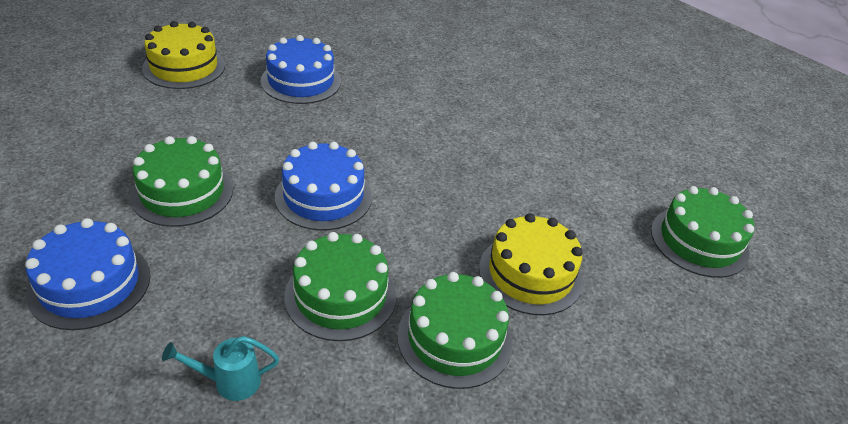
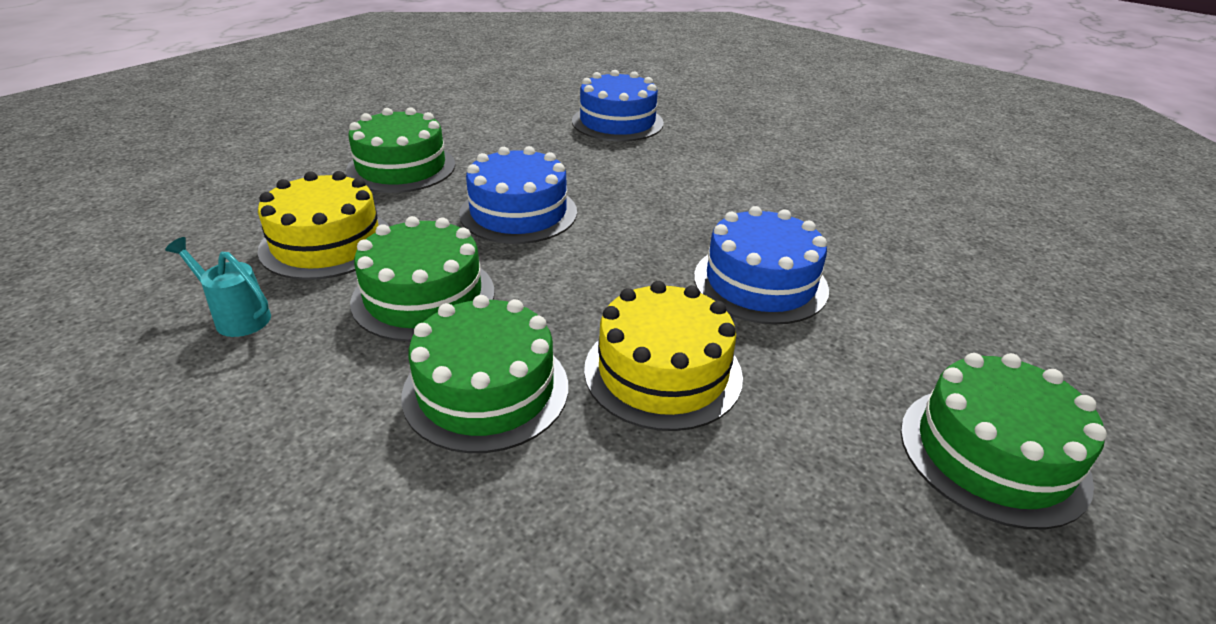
camera: 40 degrees right, 5 degrees down
blue cake [25,218,151,330] -> blue cake moved to [694,206,829,325]
yellow cake [142,21,225,89] -> yellow cake moved to [257,171,389,280]

